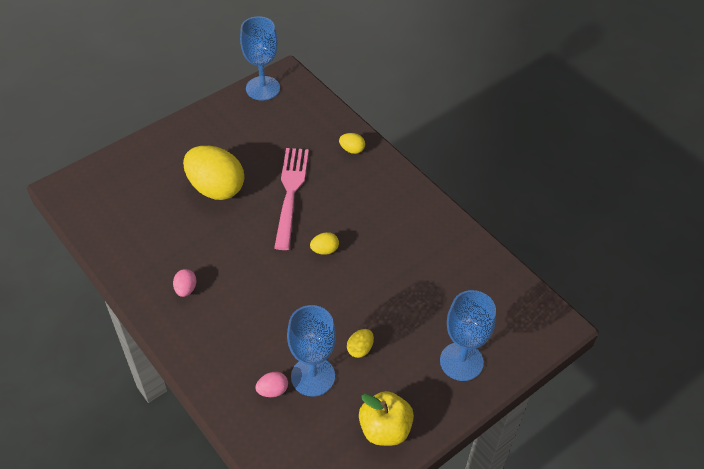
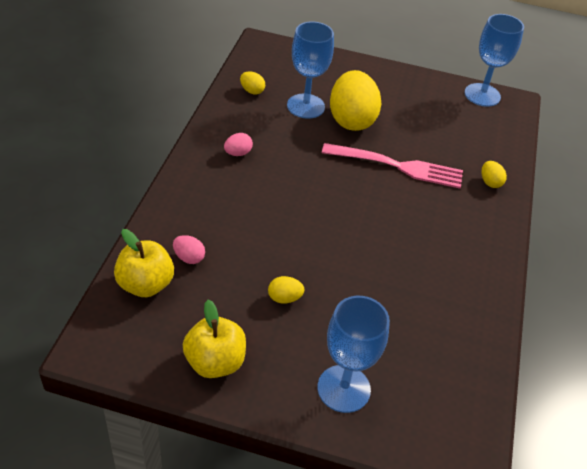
camera: 50 degrees right, 5 degrees down
pink fork [274,148,309,250] -> pink fork turned 45 degrees clockwise [322,143,463,189]
blue goblet [287,305,336,397] -> blue goblet moved to [287,21,334,119]
yellow egg [310,232,339,255] -> yellow egg moved to [240,71,265,95]
none -> yellow apple [114,229,174,297]

